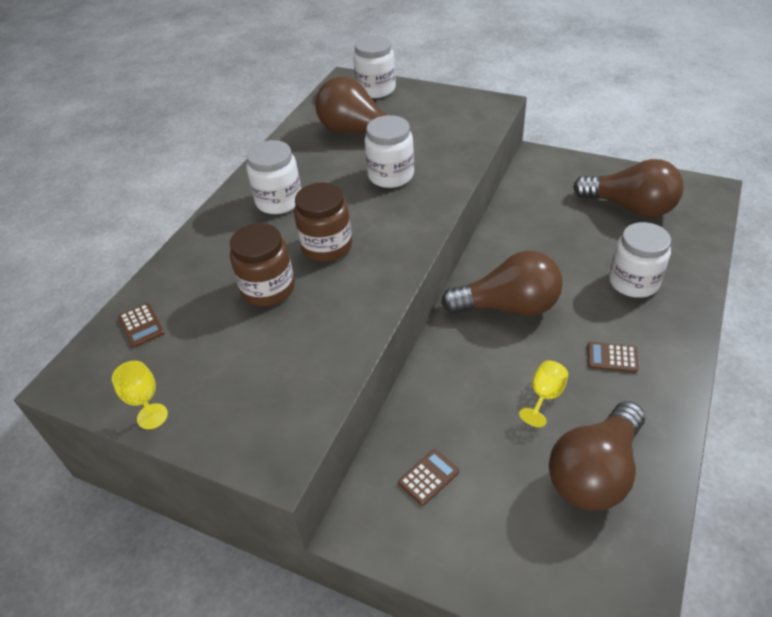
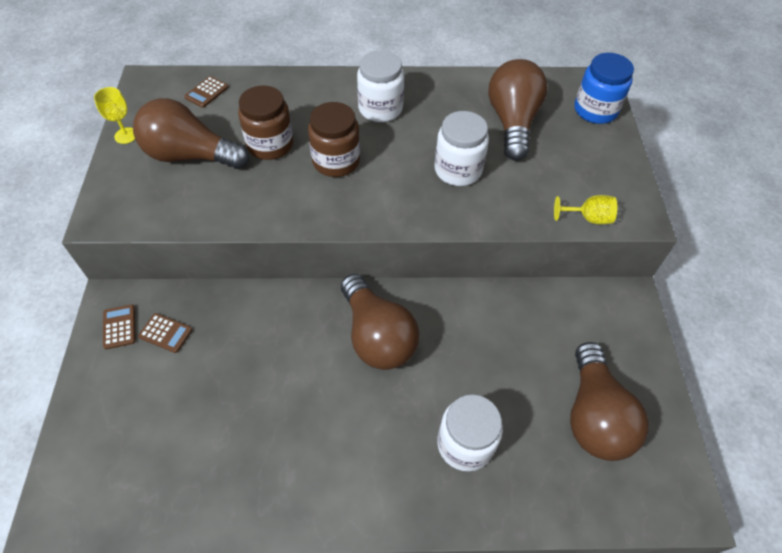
camera: 60 degrees right, 10 degrees up
white jar [353,36,396,98] -> blue jar [574,53,634,124]
yellow goblet [519,361,568,427] -> yellow goblet moved to [554,195,617,224]
brown light bulb [549,401,645,511] -> brown light bulb moved to [133,98,249,169]
brown calculator [587,342,639,373] -> brown calculator moved to [103,304,136,349]

